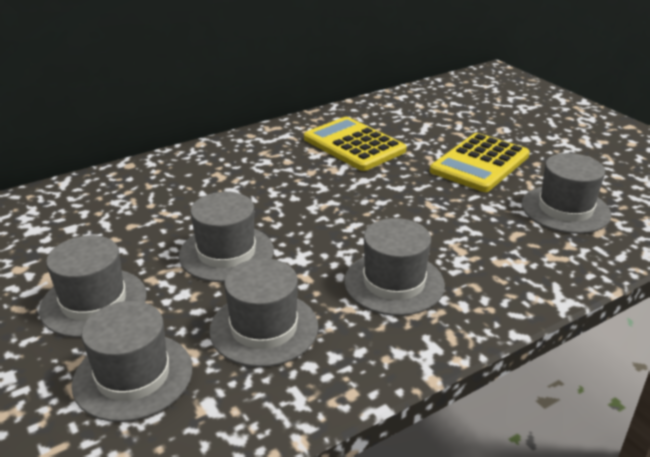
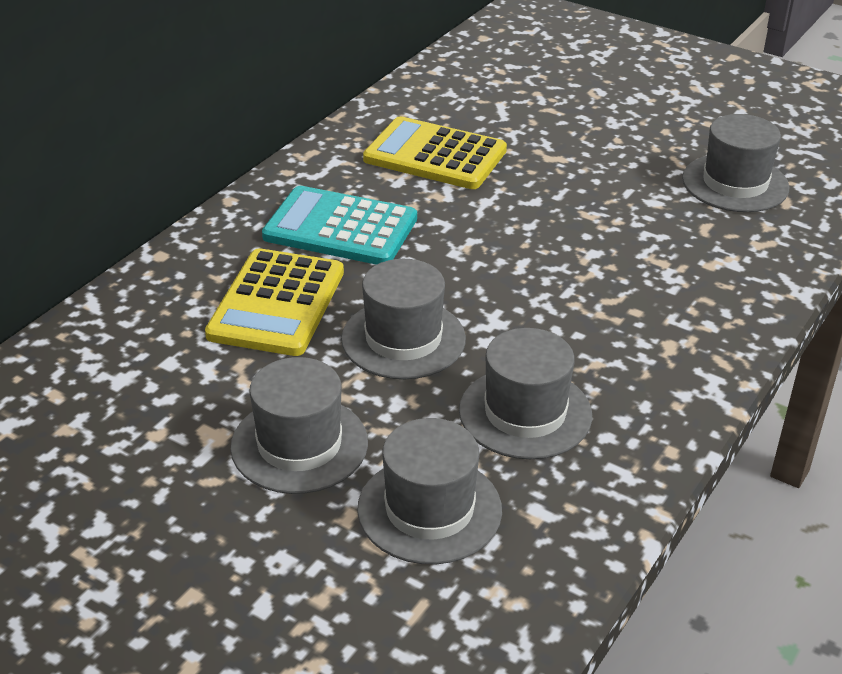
camera: 25 degrees left, 5 degrees up
grey hat [344,218,445,316] -> none
yellow calculator [430,133,530,192] -> yellow calculator moved to [205,248,344,356]
none -> turquoise calculator [262,186,417,265]

